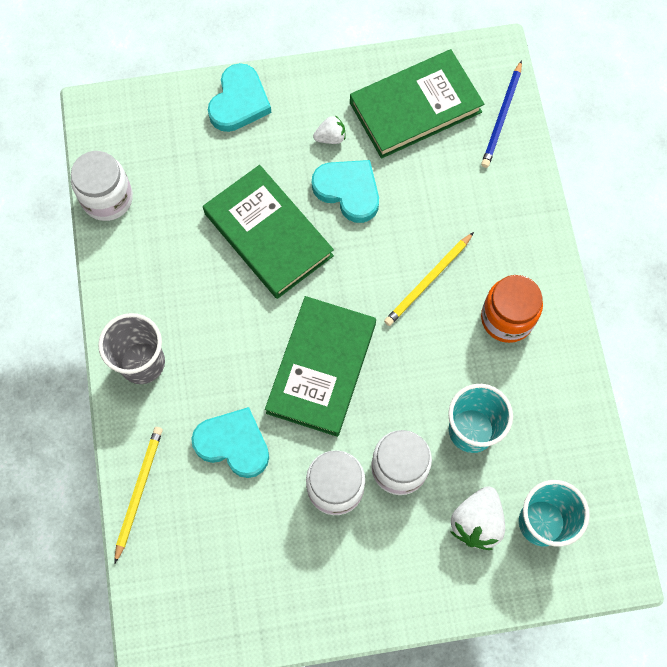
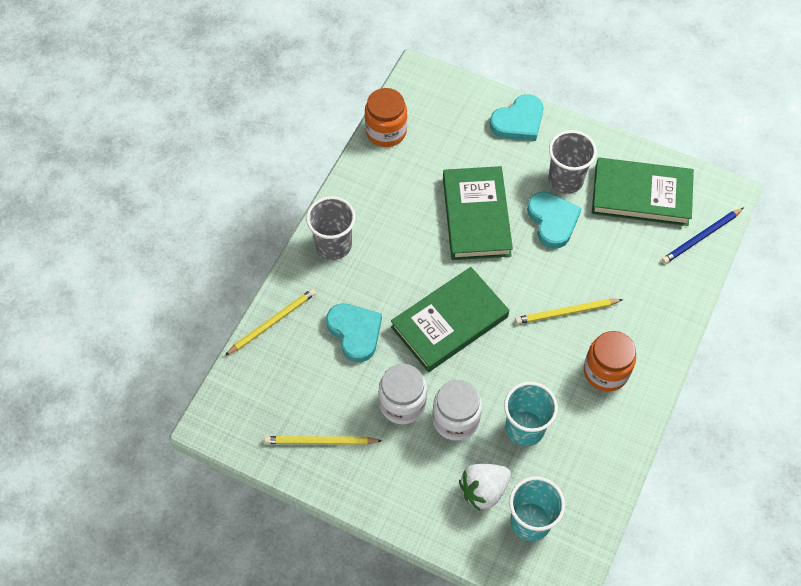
camera: 35 degrees right, 10 degrees down
white jar [71,151,133,221] -> orange jar [365,88,407,147]
white strawberry [313,115,345,144] -> grey cup [548,130,597,194]
none -> yellow pencil [264,436,382,445]

